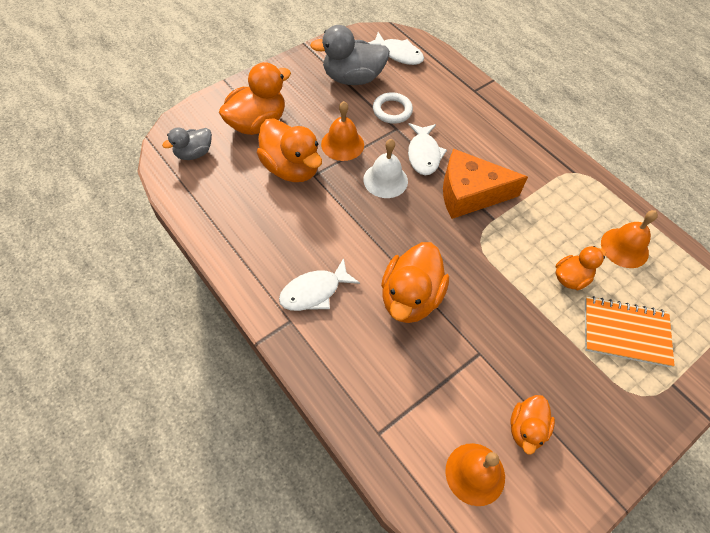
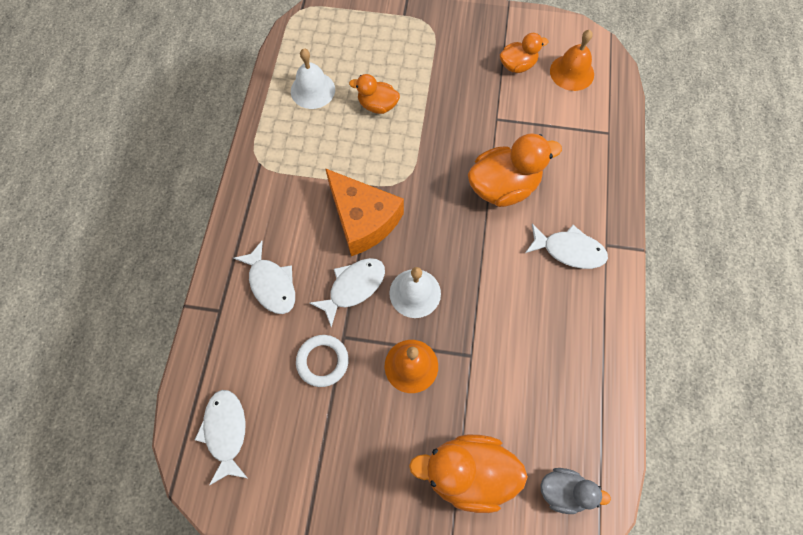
camera: 130 degrees left, 10 degrees up
orange duck [257,118,322,182] -> none
grey duck [310,25,390,85] -> none
orange notebook [585,296,675,368] -> none
orange bell [601,210,658,268] -> white bell [291,48,335,109]
none -> white fish [233,241,295,314]

